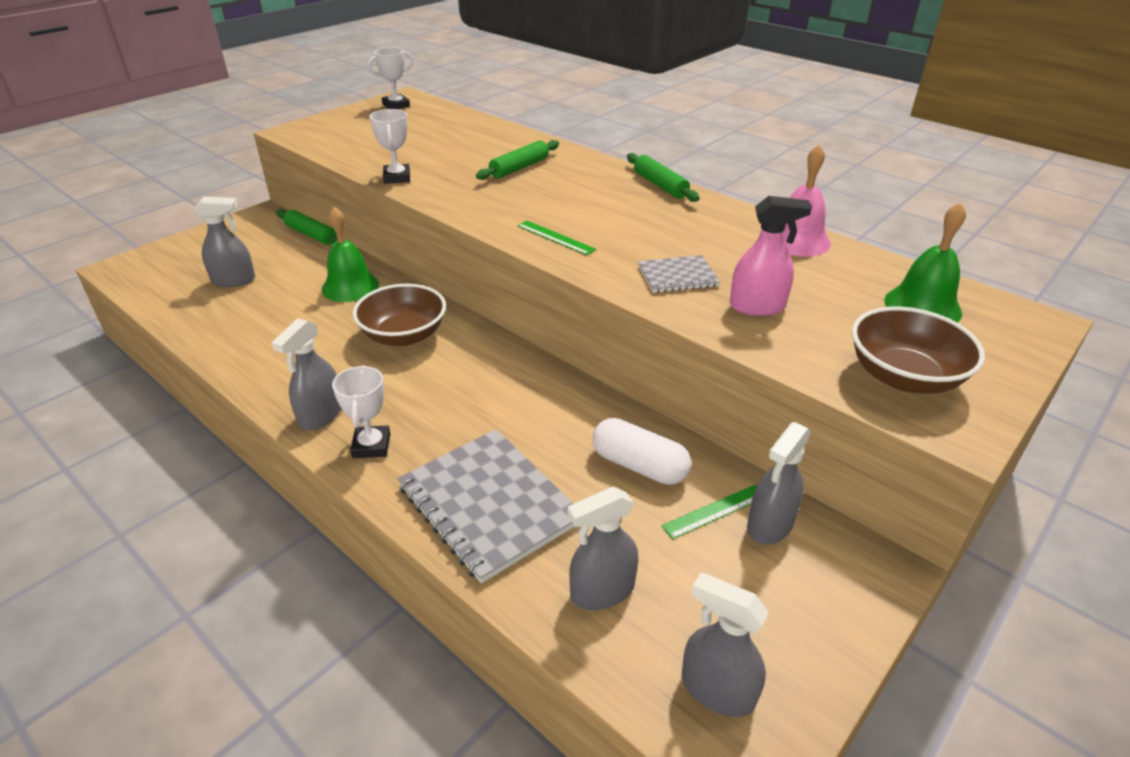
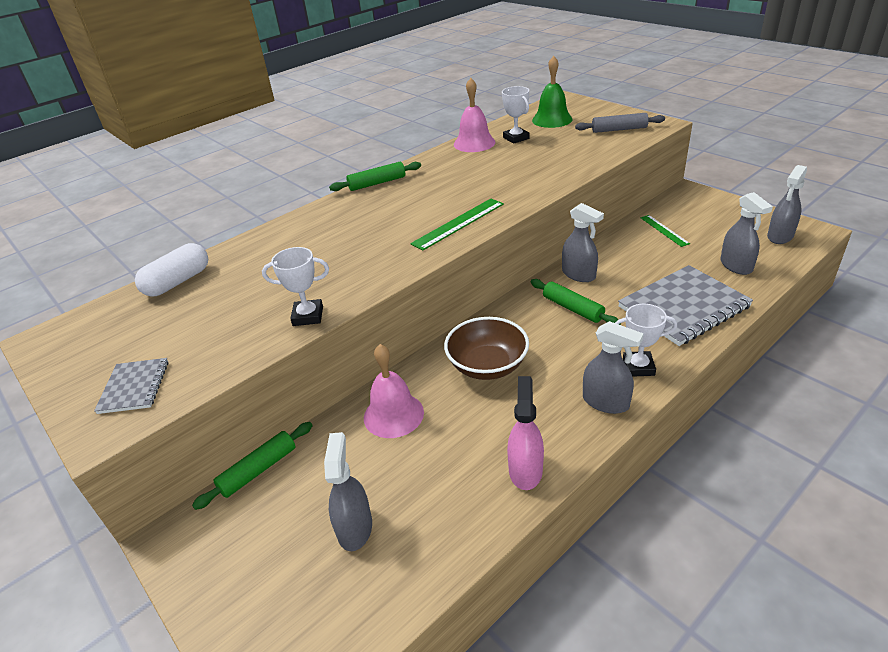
camera: 80 degrees left, 0 degrees up
green bell [322,207,379,302] -> pink bell [364,344,424,438]
white trophy [368,47,413,109] -> white trophy moved to [502,86,529,144]
green rolling pin [476,140,559,180] -> green rolling pin moved to [531,279,621,325]
green ruler [517,221,596,255] -> green ruler [410,199,504,250], size x1.52
white capsule [592,418,691,485] -> white capsule moved to [135,243,208,297]
grey notebook [638,255,720,293] -> grey notebook moved to [94,358,168,414]
pink spray bottle [730,196,812,316] -> pink spray bottle moved to [507,376,544,490]
grey spray bottle [747,422,811,545] -> grey spray bottle moved to [562,203,604,282]
brown bowl [852,307,985,394] -> grey rolling pin [575,113,665,133]

